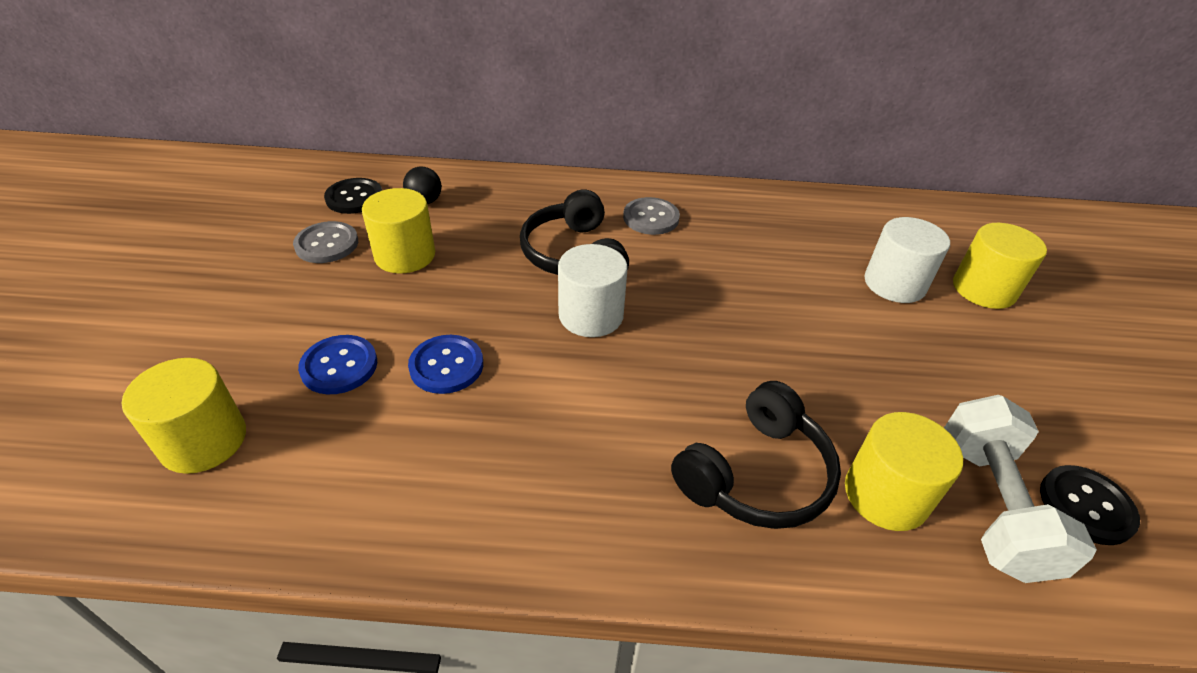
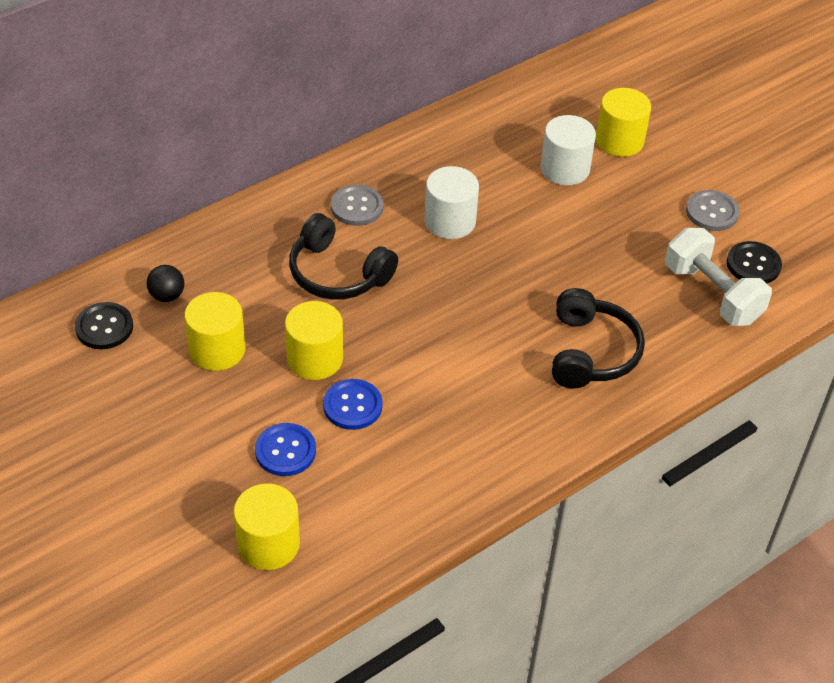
camera: 40 degrees left, 5 degrees up
grey button [293,221,358,263] -> grey button moved to [686,190,739,231]
white cylinder [558,244,628,337] -> white cylinder moved to [424,166,479,239]
yellow cylinder [845,412,963,531] -> yellow cylinder moved to [285,301,343,380]

